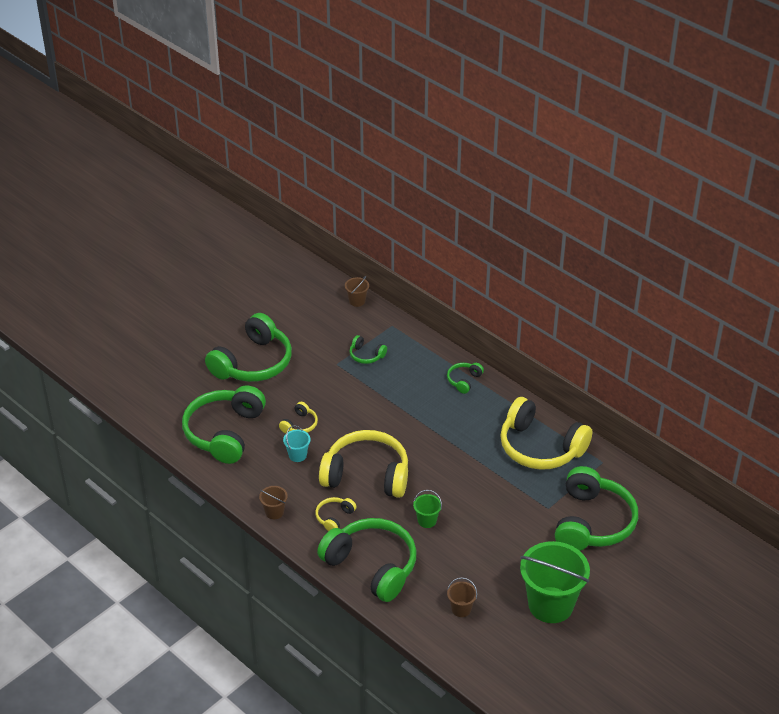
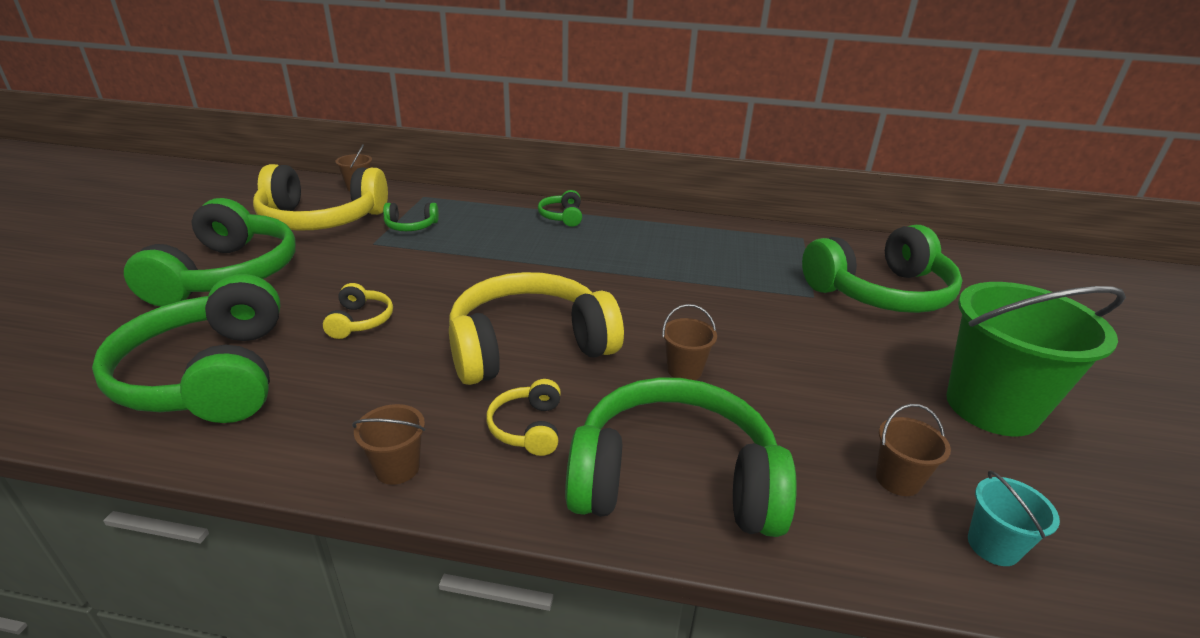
camera: 35 degrees left, 10 degrees down
turquoise bucket [283,425,311,462] -> turquoise bucket moved to [968,471,1060,566]
green bucket [413,490,442,528] -> brown bucket [662,304,717,380]
yellow headphones [500,397,592,470] -> yellow headphones moved to [253,164,388,231]
green headphones [555,466,638,551] -> green headphones turned 90 degrees clockwise [802,225,963,313]

